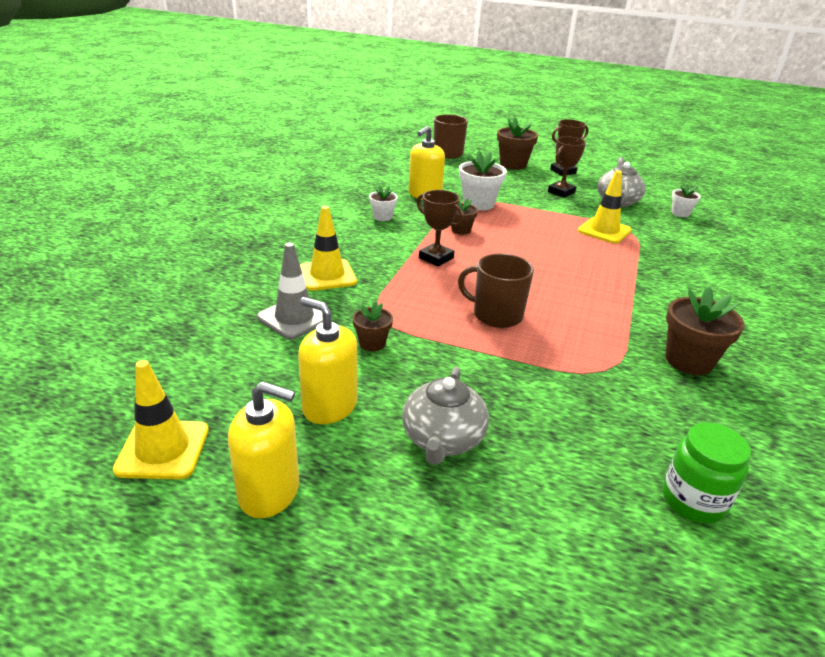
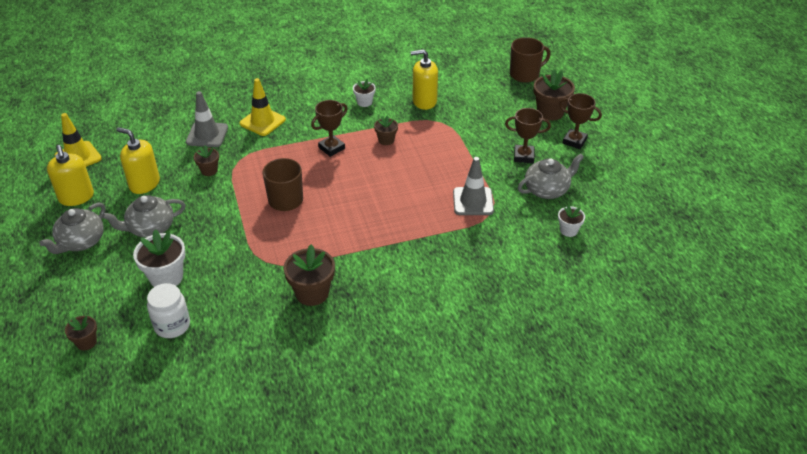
camera: 55 degrees right, 10 degrees up
yellow soap dispenser [298,297,357,424] -> yellow soap dispenser turned 60 degrees counterclockwise [116,127,160,194]
brown trophy [417,190,464,267] -> brown trophy turned 45 degrees clockwise [311,100,347,157]
white flower pot [459,151,507,211] -> white flower pot moved to [133,229,186,287]
yellow traffic cone [578,170,632,244] -> grey traffic cone [453,157,494,215]
green jar [663,423,751,524] -> white jar [147,283,190,338]
none -> grey teapot [39,202,105,254]
none -> brown flower pot [65,316,97,350]

